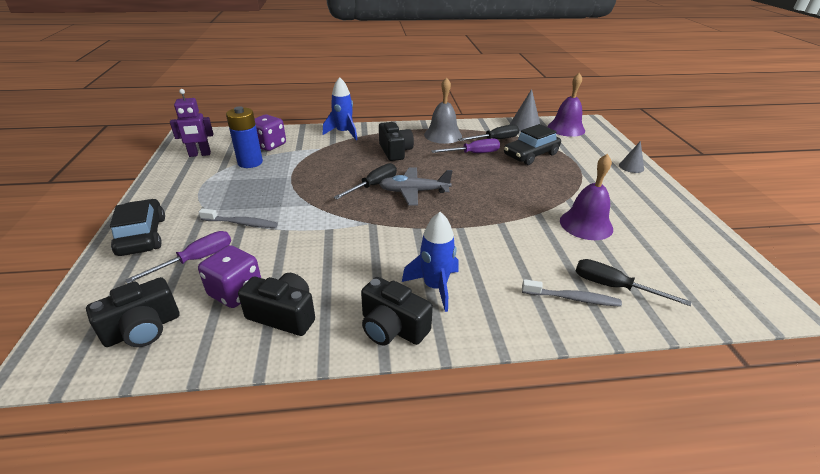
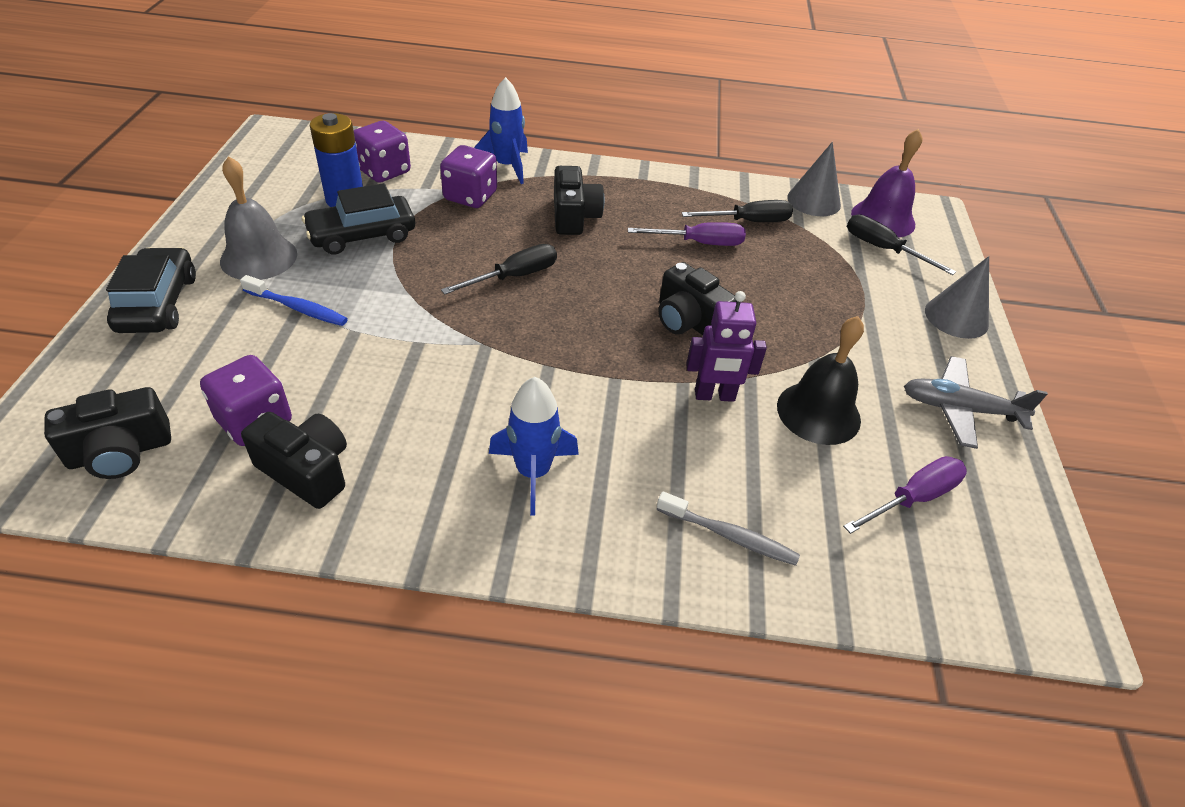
camera: 10 degrees right, 10 degrees up
purple screwdriver [125,231,231,284] -> purple screwdriver moved to [843,456,967,534]
purple robot [170,89,213,157] -> purple robot moved to [686,291,767,402]
grey toothbrush [199,209,278,228] -> blue toothbrush [240,275,348,326]
black camera [361,277,433,346] -> black camera moved to [659,262,737,335]
grey plane [380,168,452,206] -> grey plane moved to [904,356,1048,449]
grey bell [424,77,462,144] -> grey bell moved to [220,156,297,280]
black car [504,124,561,165] -> black car moved to [302,183,415,255]
purple bell [560,154,613,240] -> black bell [777,316,864,445]
black screwdriver [576,259,691,306] -> black screwdriver moved to [847,214,956,275]
grey cone [619,141,644,173] -> grey cone [925,256,989,339], size x1.53
none -> purple dice [440,145,497,208]

